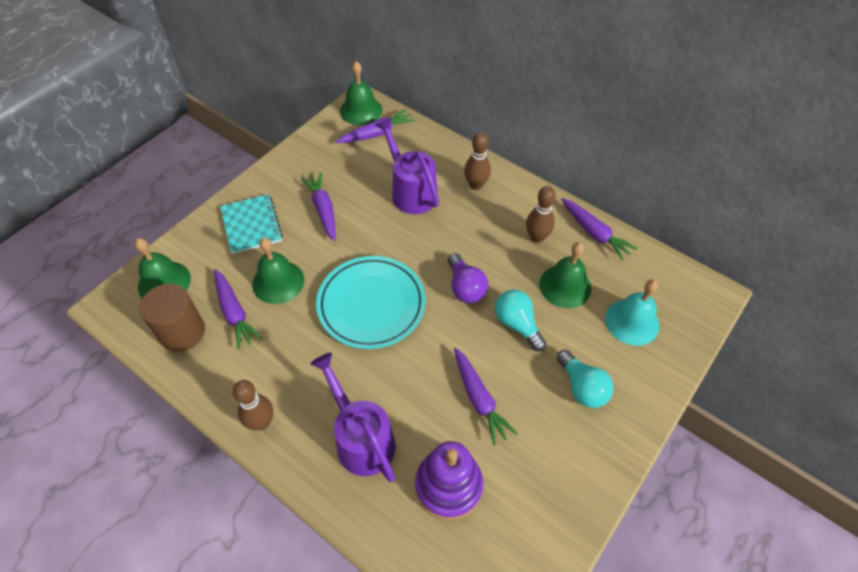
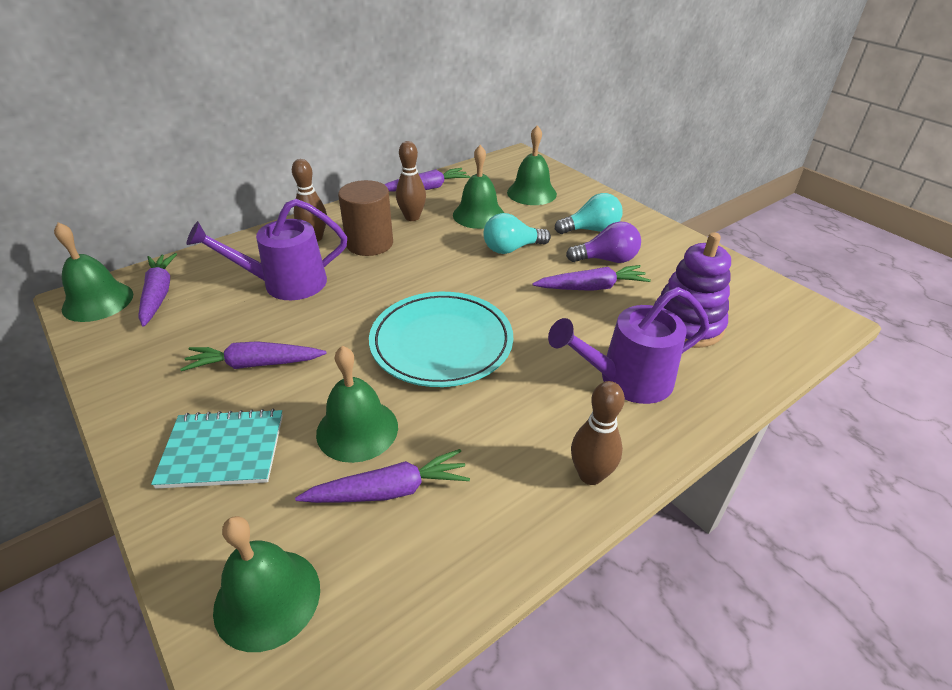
camera: 75 degrees left, 15 degrees down
brown cylinder [140,284,205,352] -> brown cylinder moved to [338,180,393,256]
purple light bulb [448,253,488,303] -> purple light bulb moved to [566,222,641,263]
turquoise bell [605,280,660,346] -> green bell [507,125,557,205]

